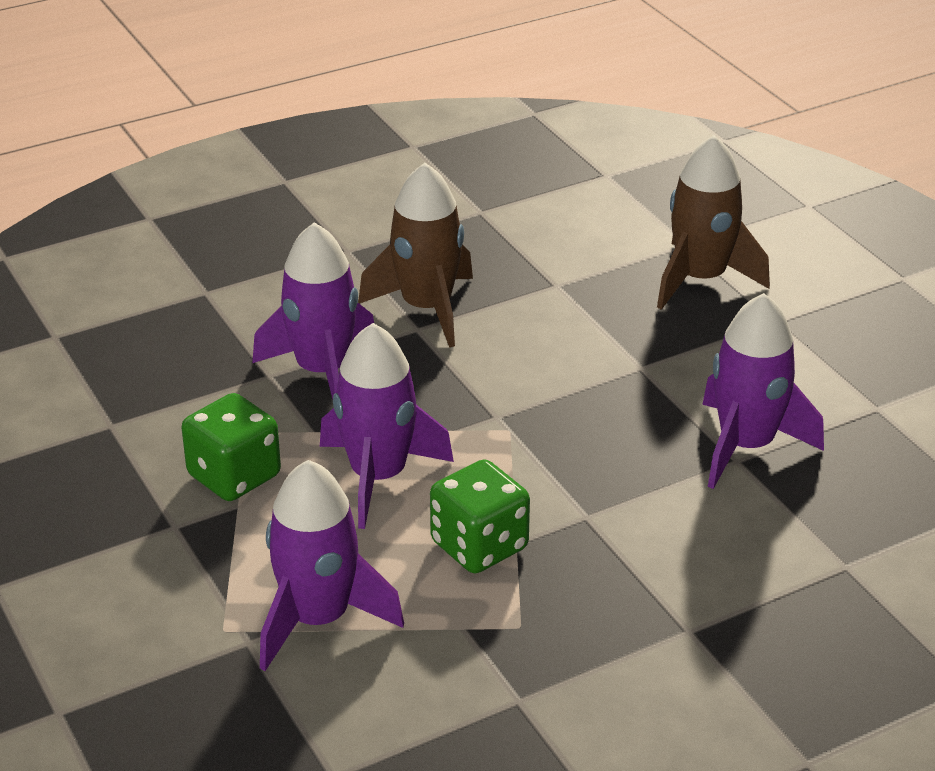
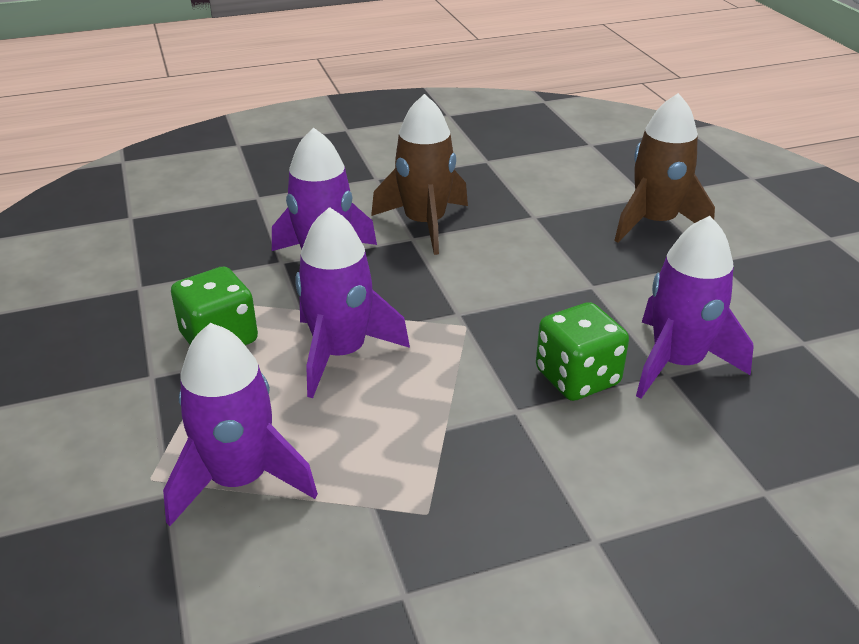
camera: 10 degrees right, 0 degrees up
green dice [430,459,530,573] -> green dice moved to [536,302,629,401]

